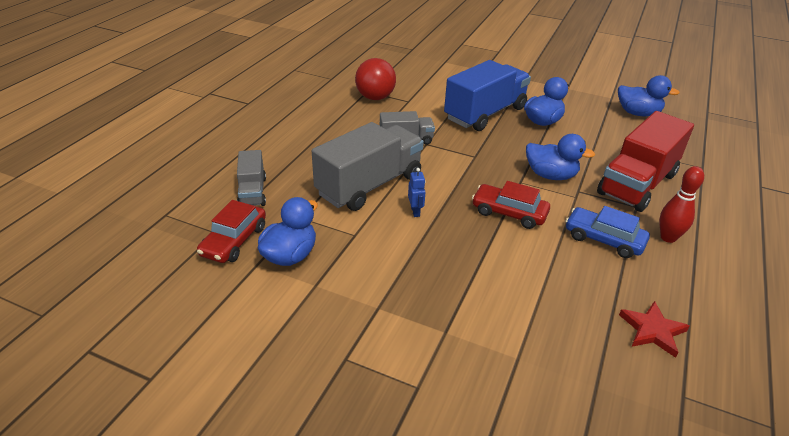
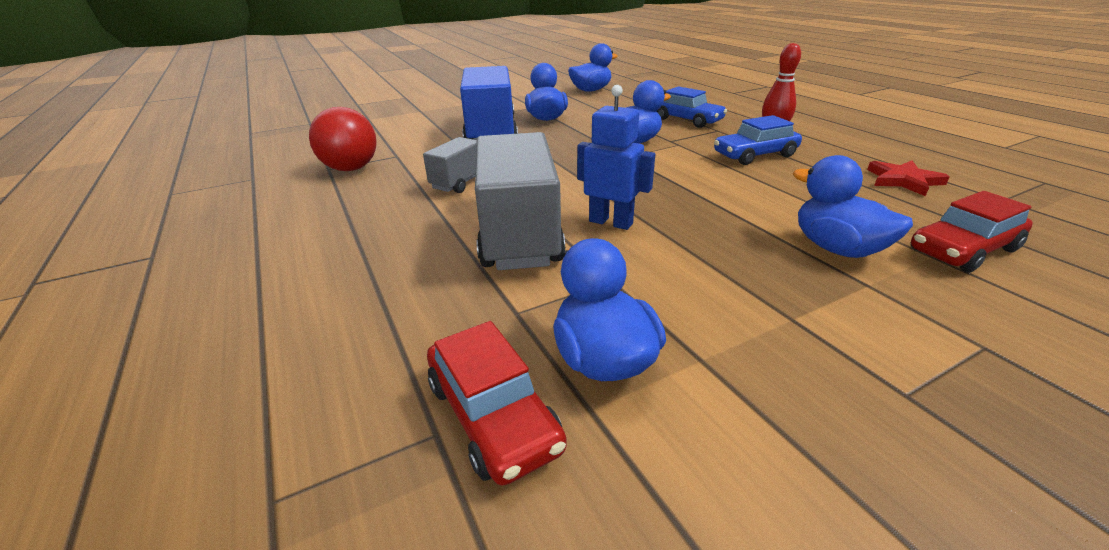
camera: 50 degrees left, 5 degrees down
grey truck [237,150,266,206] -> none
blue robot [408,168,425,217] -> blue robot [577,85,655,230], size x1.71
red car [472,181,550,229] -> red car moved to [910,191,1033,273]
red truck [597,111,694,212] -> blue car [656,86,727,128]
none -> blue duck [793,155,913,258]

